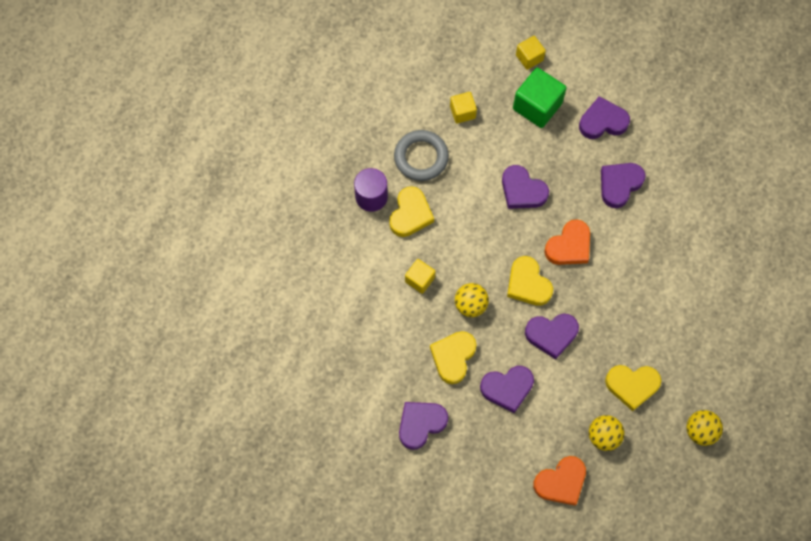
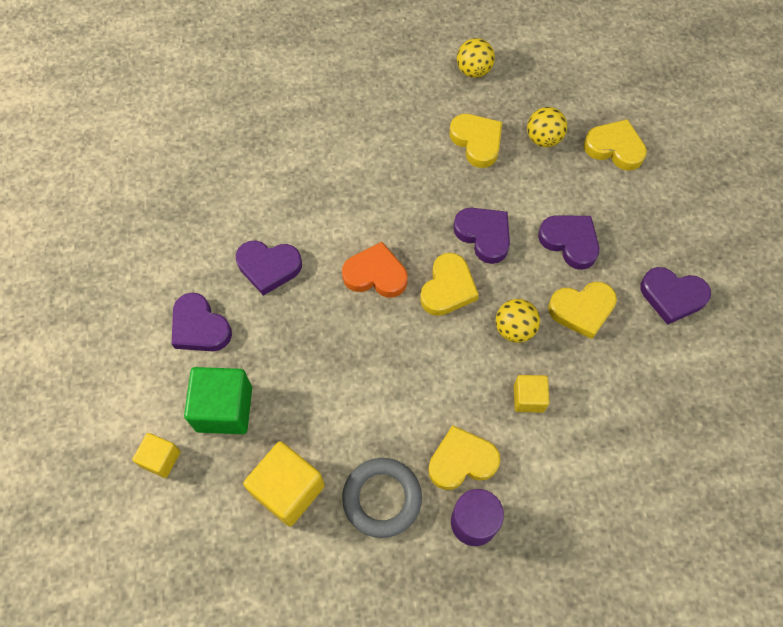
camera: 125 degrees left, 5 degrees down
yellow cube [450,92,477,124] -> yellow cube [243,441,325,526], size x1.74
purple heart [502,165,549,209] -> none
orange heart [533,456,586,506] -> yellow heart [584,119,647,171]

